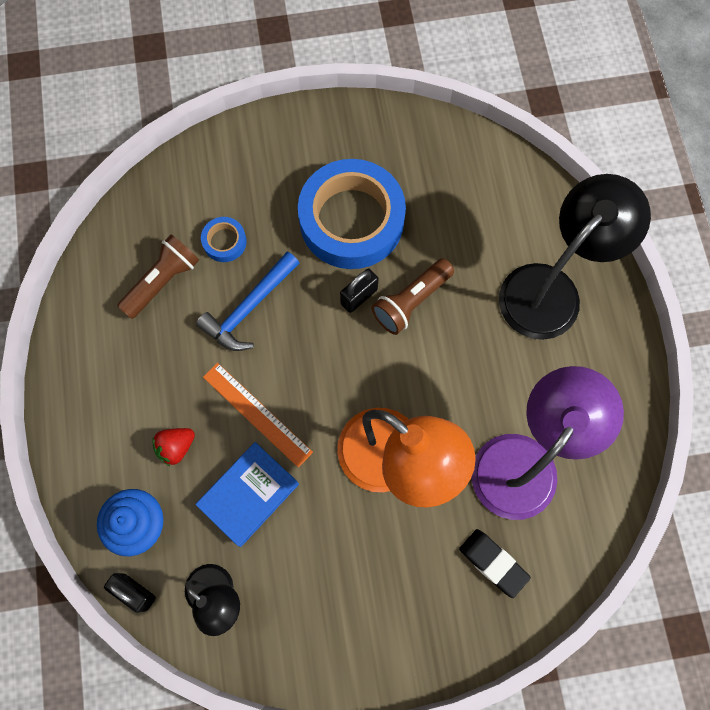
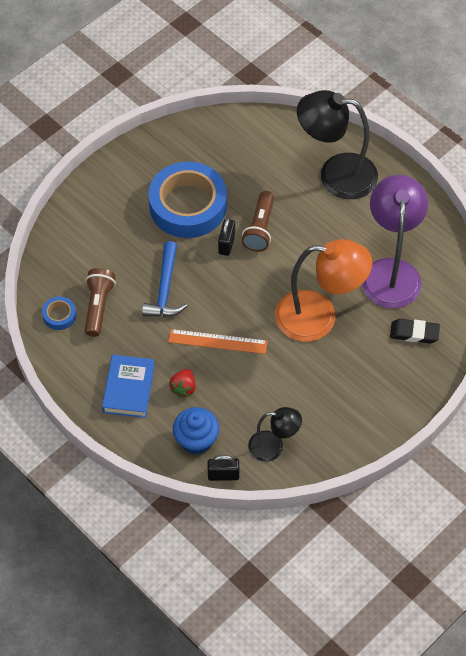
camera: 35 degrees left, 15 degrees down
blue book [195,442,299,547] -> blue book moved to [102,355,155,418]
blue tape [201,217,247,262] -> blue tape moved to [42,296,76,330]
black lamp [499,174,651,340] -> black lamp turned 90 degrees counterclockwise [297,90,378,199]

